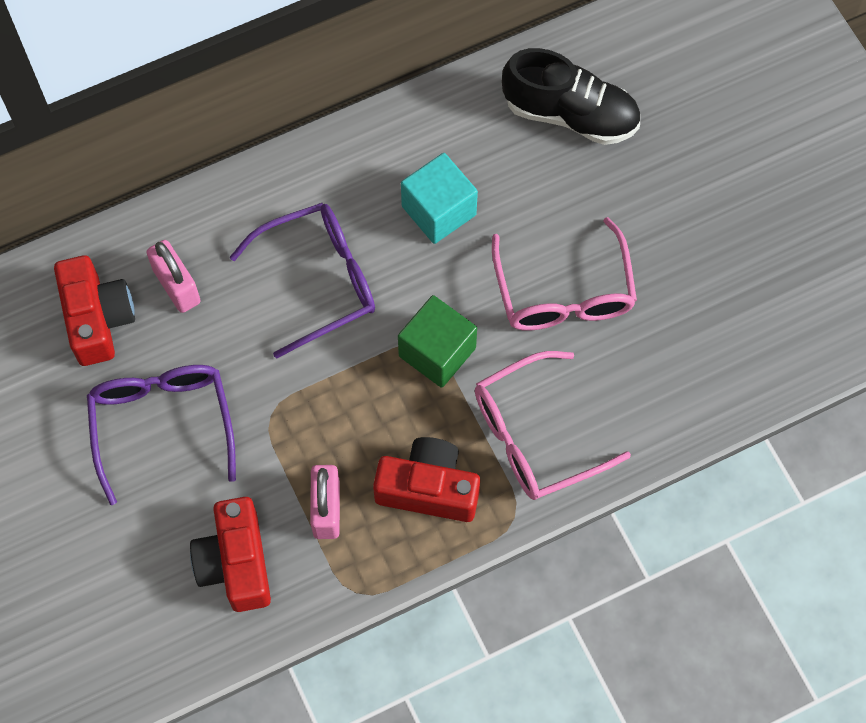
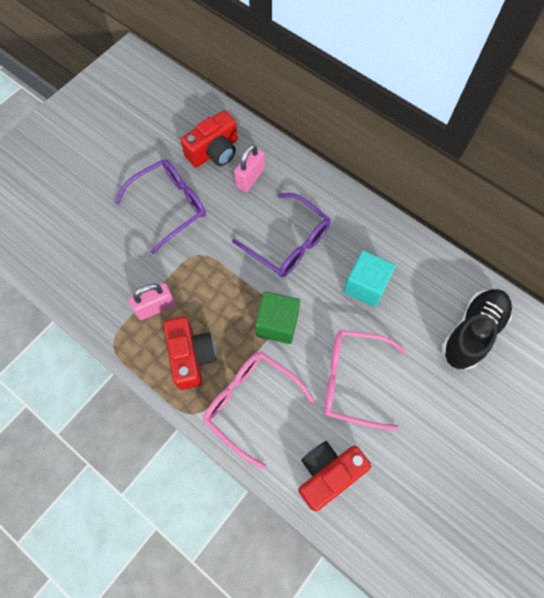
camera: 65 degrees right, 0 degrees up
red camera [190,497,271,612] -> red camera moved to [298,441,371,511]
pink glasses [492,217,637,331] -> pink glasses turned 45 degrees clockwise [324,330,406,430]
black shoe [502,48,640,145] -> black shoe turned 135 degrees counterclockwise [442,289,512,370]

